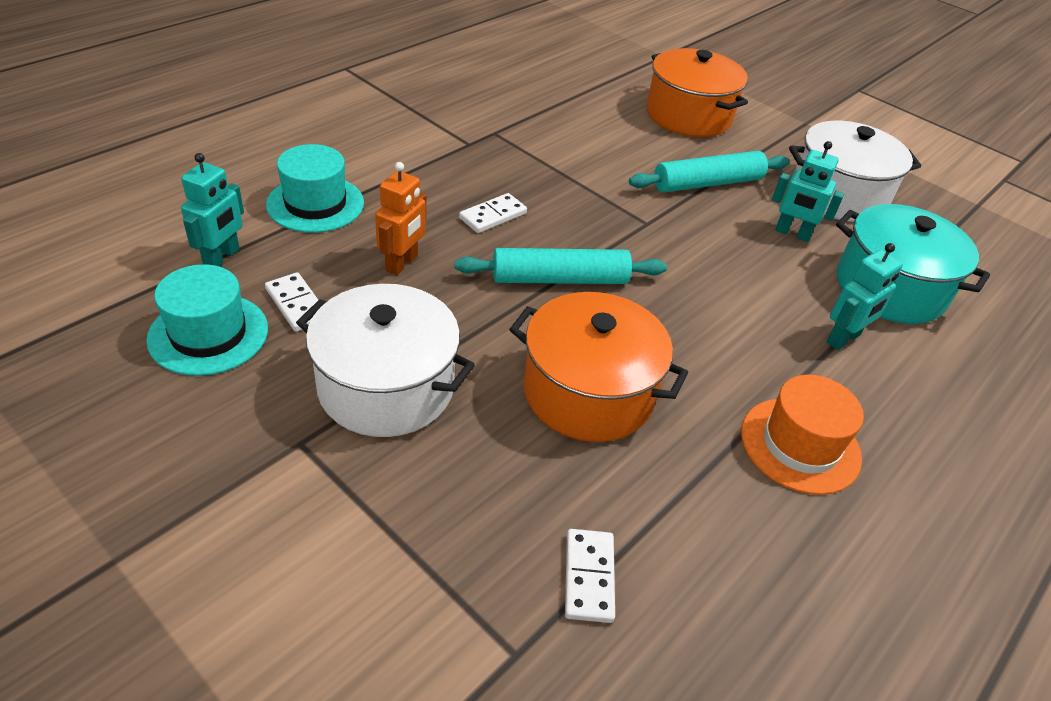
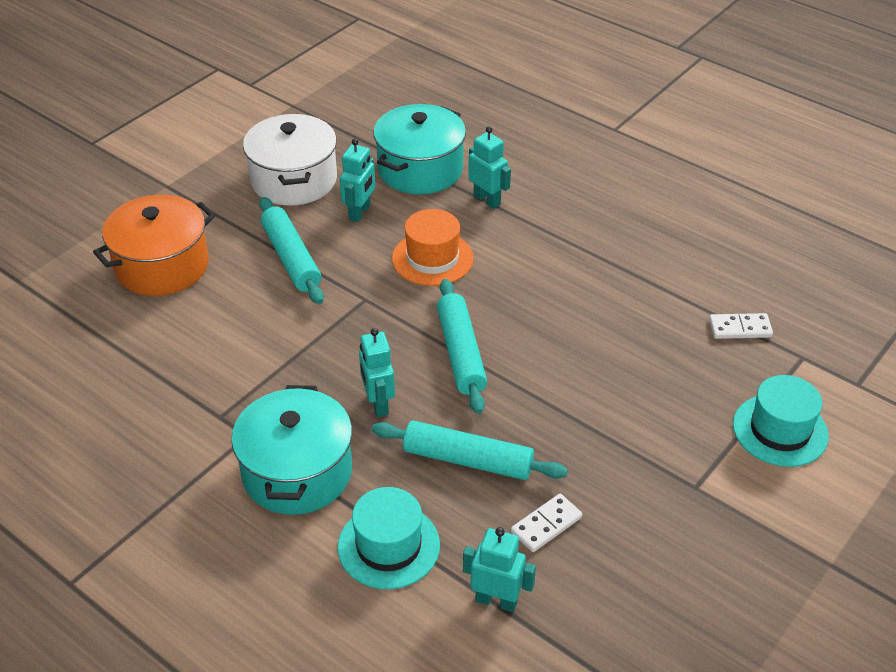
camera: 90 degrees left, 0 degrees up
turquoise hat [146,264,268,376] -> turquoise hat moved to [733,375,829,467]
white pot [296,284,475,437] -> none
orange robot [375,162,426,275] -> turquoise rolling pin [372,420,568,480]
white domino [459,193,527,233] -> turquoise robot [359,328,395,417]
orange pot [509,292,688,442] -> none
orange hat [741,375,864,495] -> orange hat moved to [392,209,474,286]
none -> turquoise pot [231,385,352,515]

